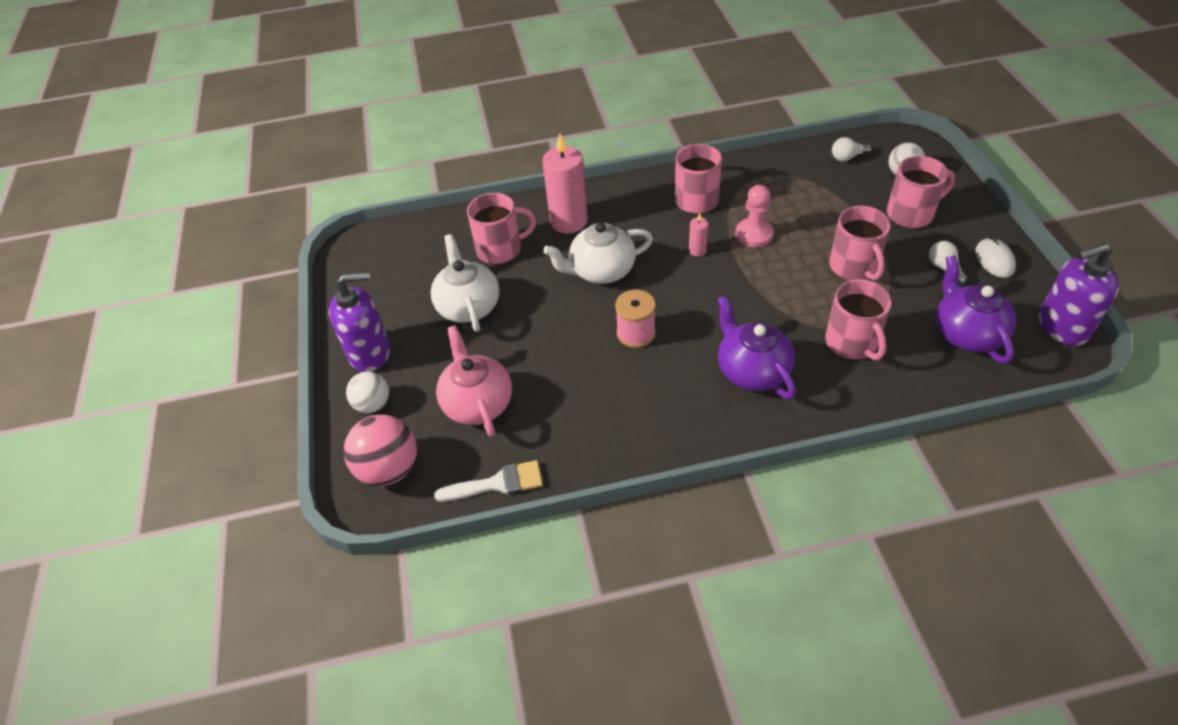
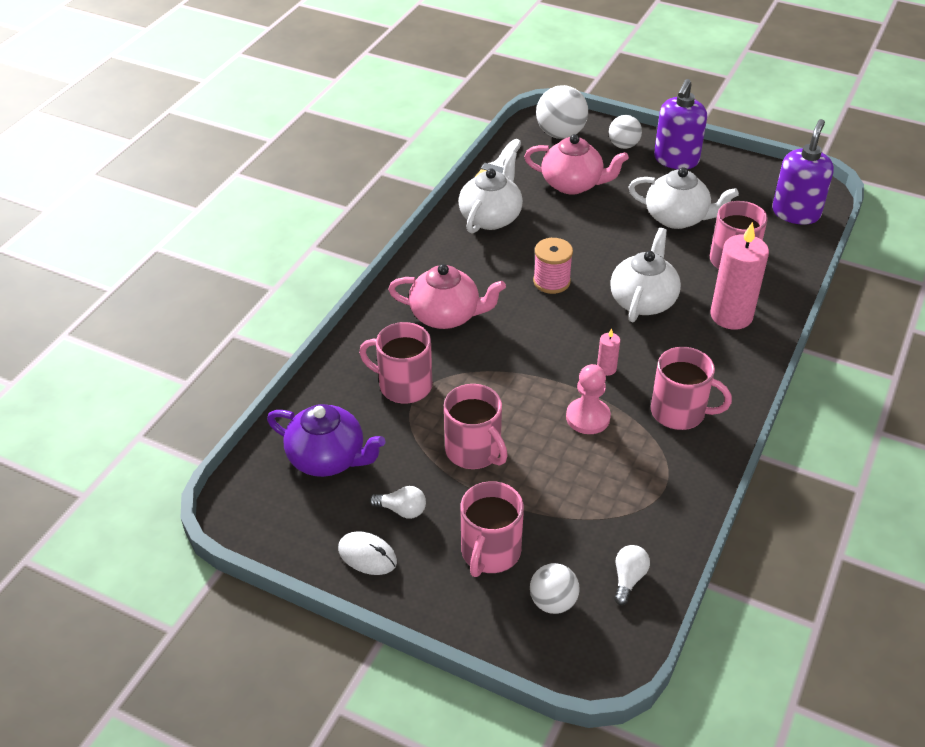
camera: 125 degrees right, 5 degrees down
pink ball [344,415,417,486] -> white ball [536,85,588,139]
purple teapot [718,295,796,399] -> pink teapot [388,264,506,329]
pink mug [829,206,891,281] -> pink mug turned 150 degrees counterclockwise [444,384,508,469]
purple soap dispenser [1039,243,1119,346] -> purple soap dispenser moved to [772,119,834,225]
none -> white teapot [458,151,523,234]

